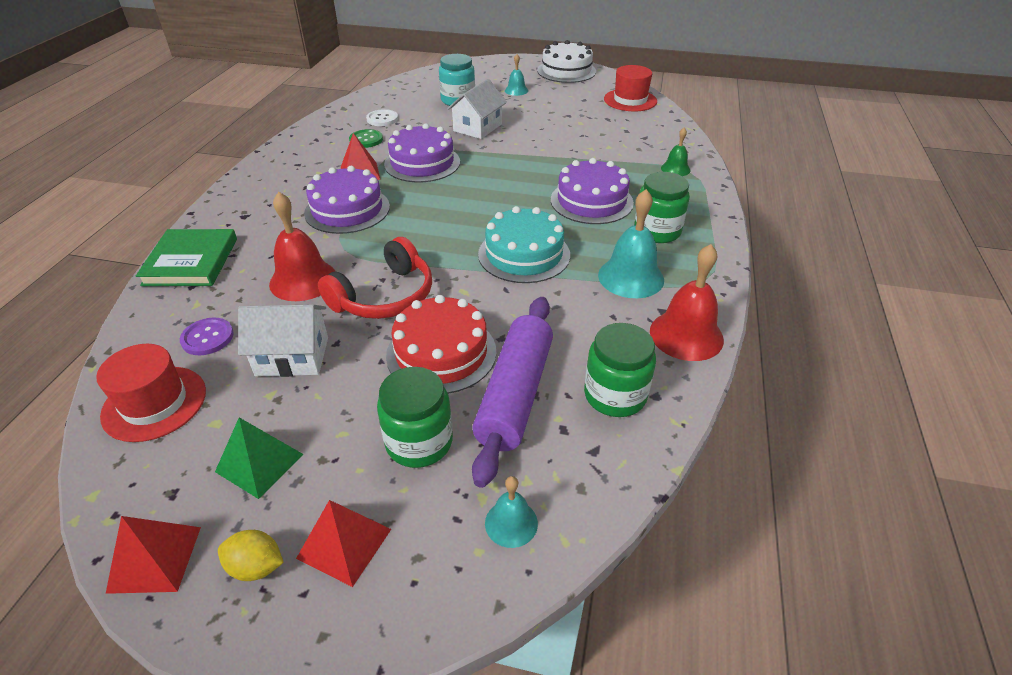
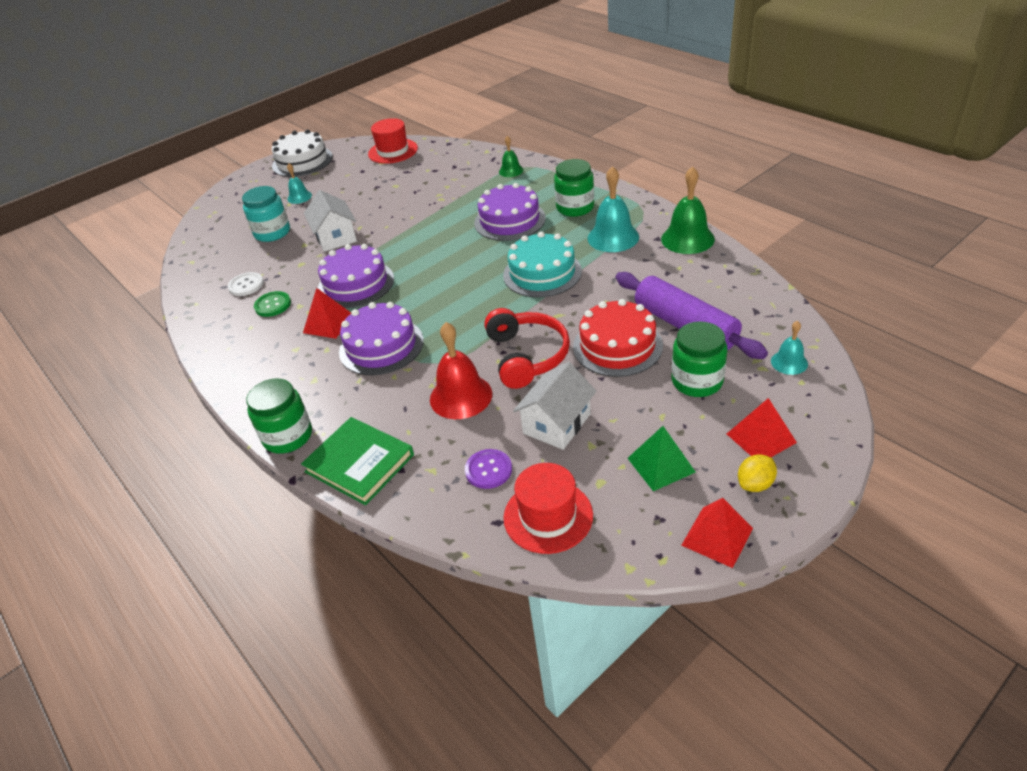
camera: 50 degrees left, 0 degrees up
green jar [584,323,656,417] -> green jar moved to [246,378,312,454]
red bell [650,244,724,361] -> green bell [661,166,715,254]

